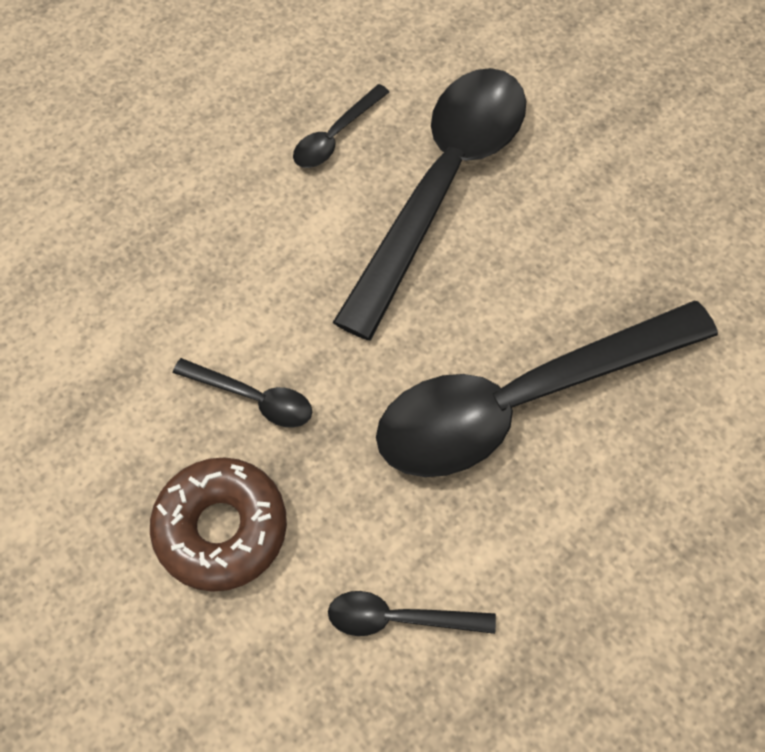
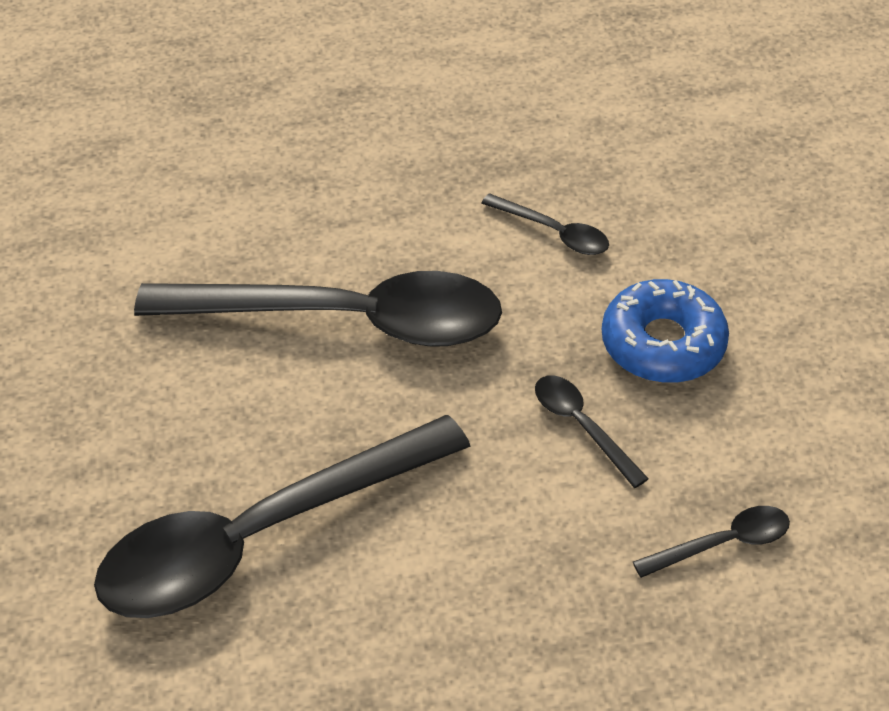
camera: 150 degrees left, 15 degrees down
brown donut [150,457,287,592] -> blue donut [602,279,729,383]
black spoon [293,84,389,168] -> black spoon moved to [633,506,790,578]

